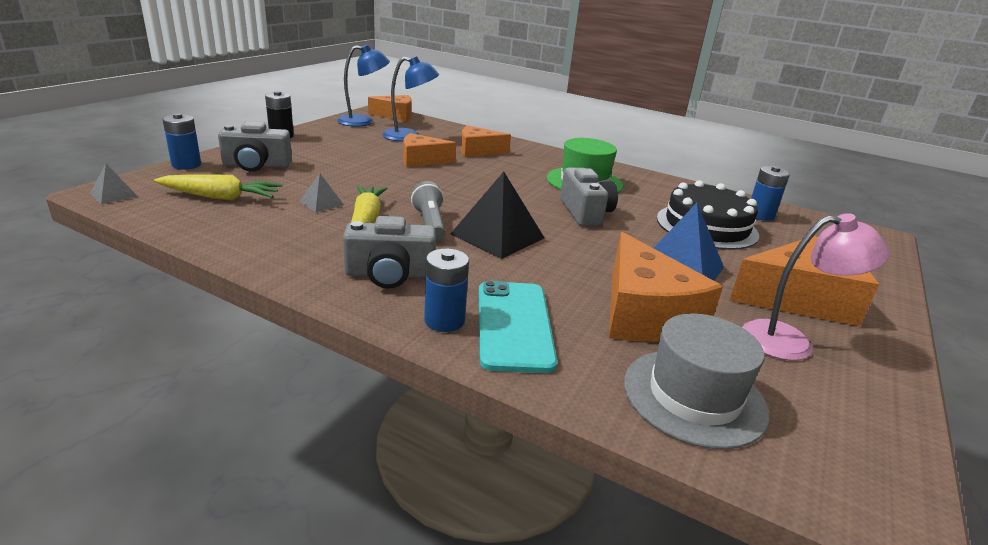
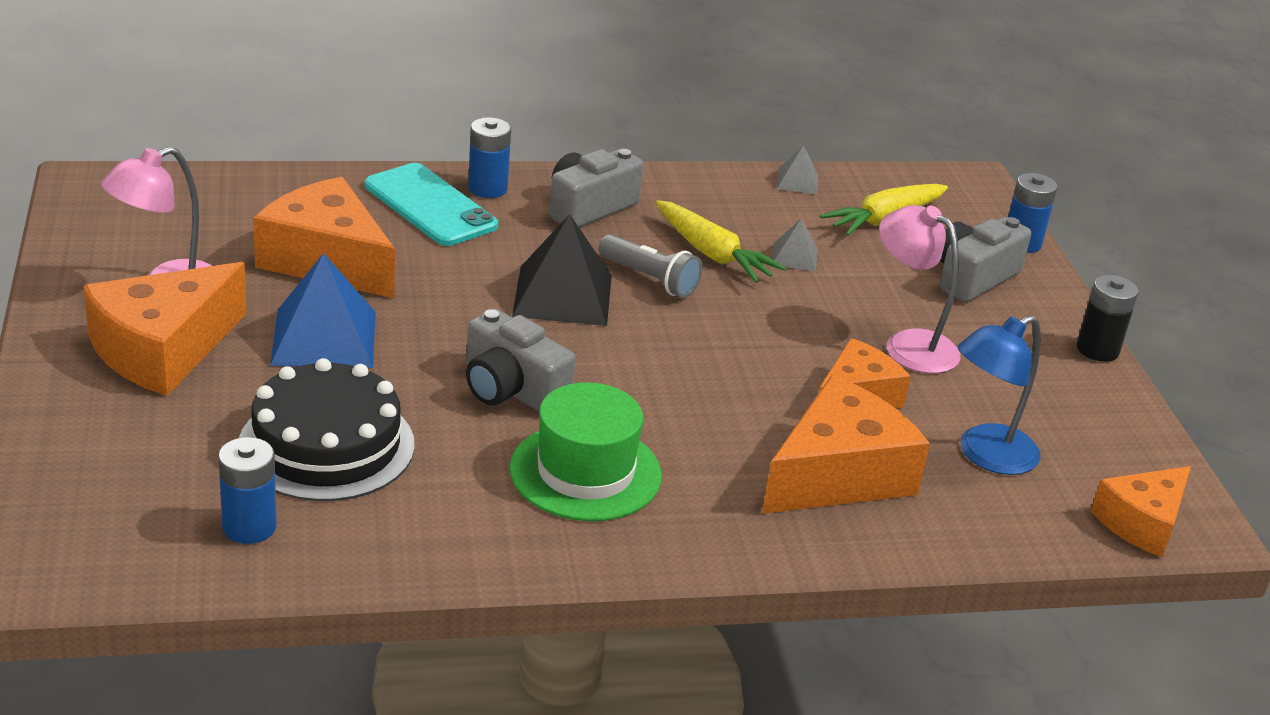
camera: 140 degrees right, 5 degrees up
grey pyramid [90,164,138,204] -> grey pyramid moved to [777,145,818,194]
blue lamp [337,44,390,127] -> none
orange cheese [461,125,511,157] -> orange cheese [762,375,930,514], size x1.59
grey hat [624,313,769,449] -> none
none -> pink lamp [879,205,961,373]

